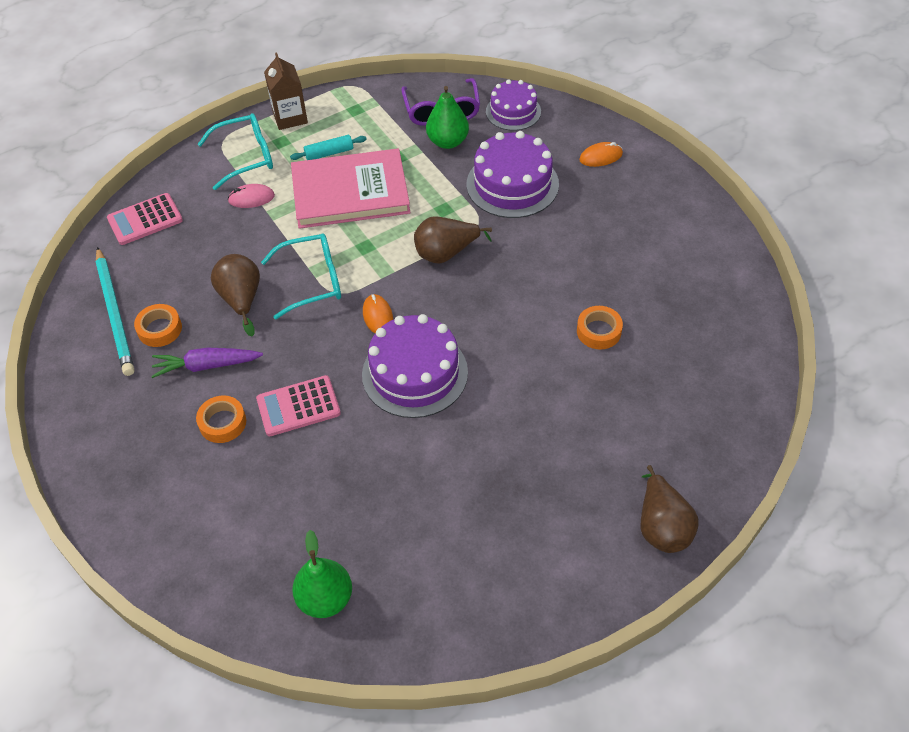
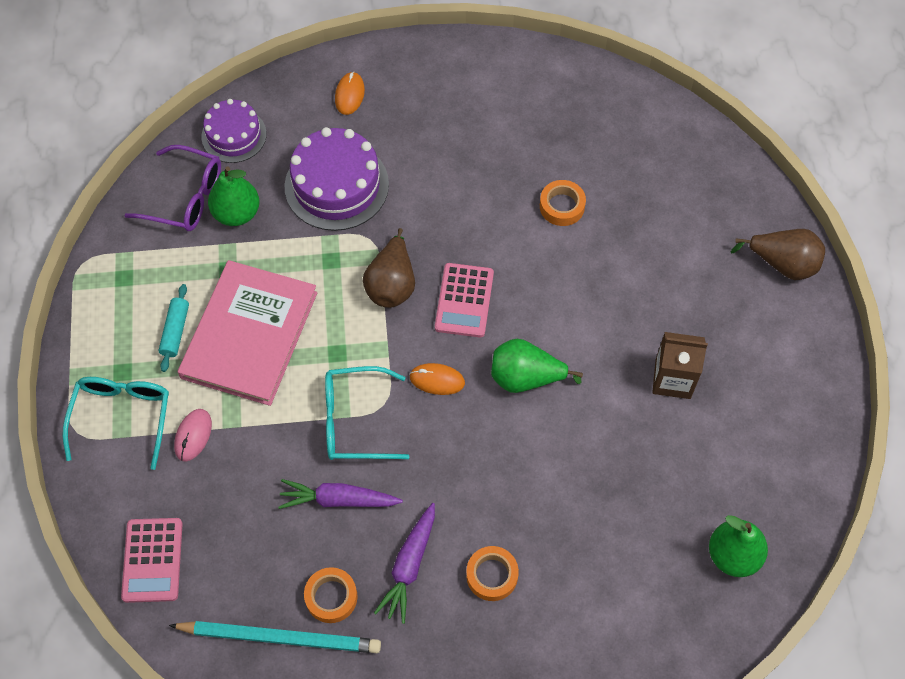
camera: 65 degrees left, 10 degrees up
brown pear [211,254,260,336] -> purple carrot [278,479,403,509]
pink calculator [256,375,341,436] -> pink calculator moved to [435,263,494,337]
turquoise glasses [261,233,341,319] -> turquoise glasses turned 105 degrees counterclockwise [325,366,409,460]
brown carton [264,52,308,130] -> brown carton moved to [652,332,708,399]
purple cake [362,314,468,418] -> green pear [491,339,583,393]

